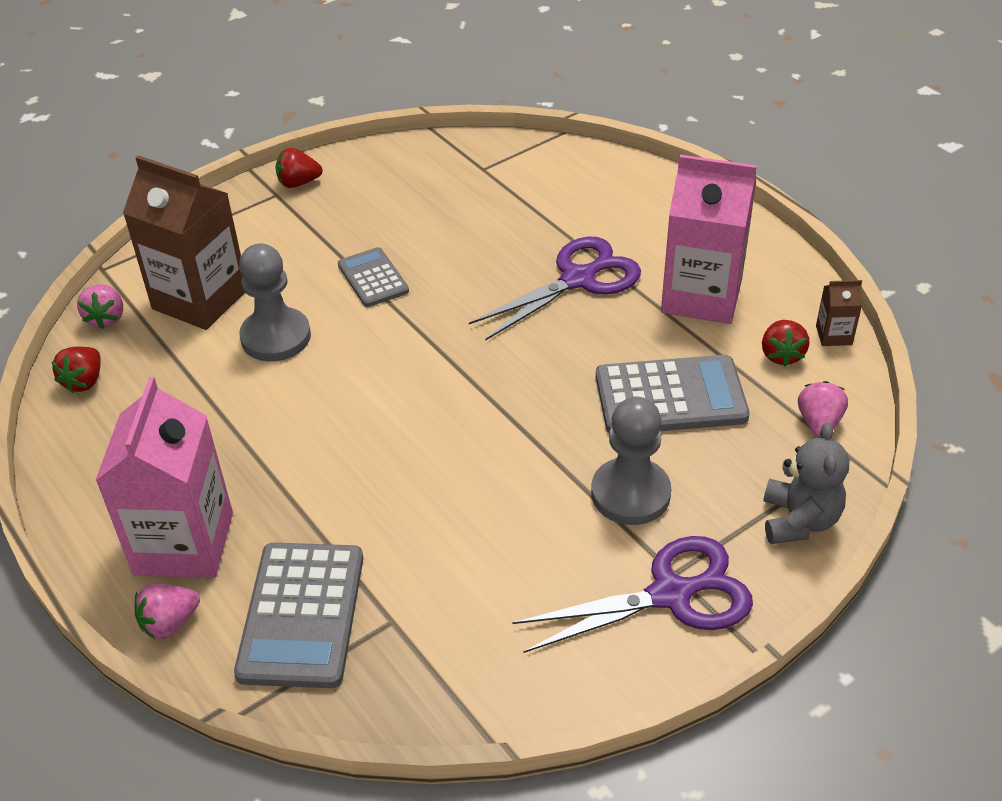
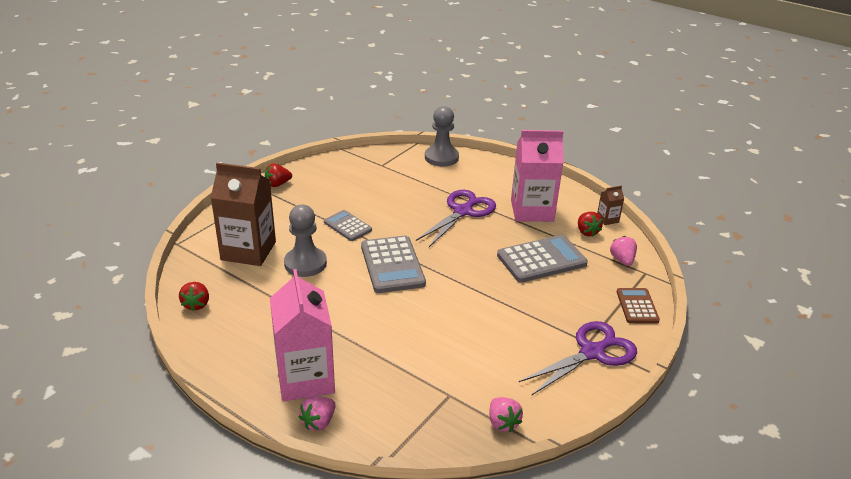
camera: 20 degrees left, 10 degrees down
pink strawberry [77,284,123,329] -> pink strawberry moved to [489,397,523,432]
grey calculator [234,543,363,688] -> grey calculator moved to [361,236,426,293]
grey pawn [591,397,671,525] -> grey pawn moved to [425,106,459,166]
grey teddy bear [763,422,849,544] -> brown calculator [617,288,660,323]

